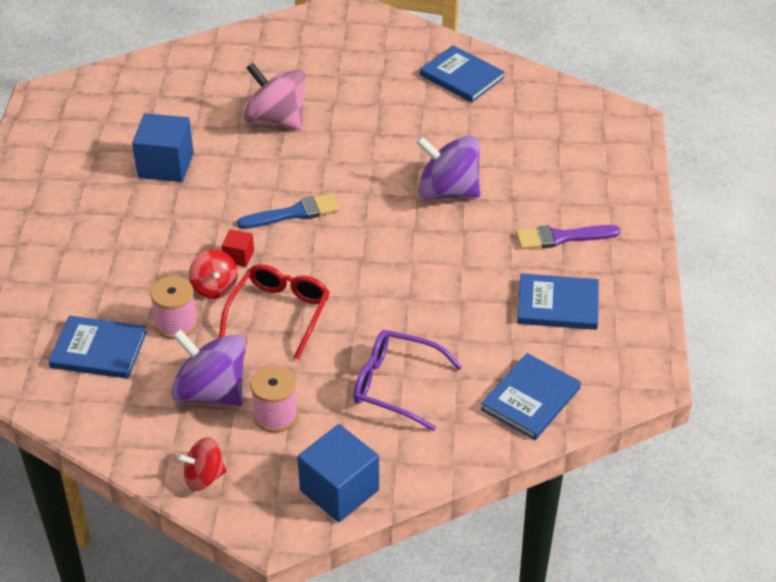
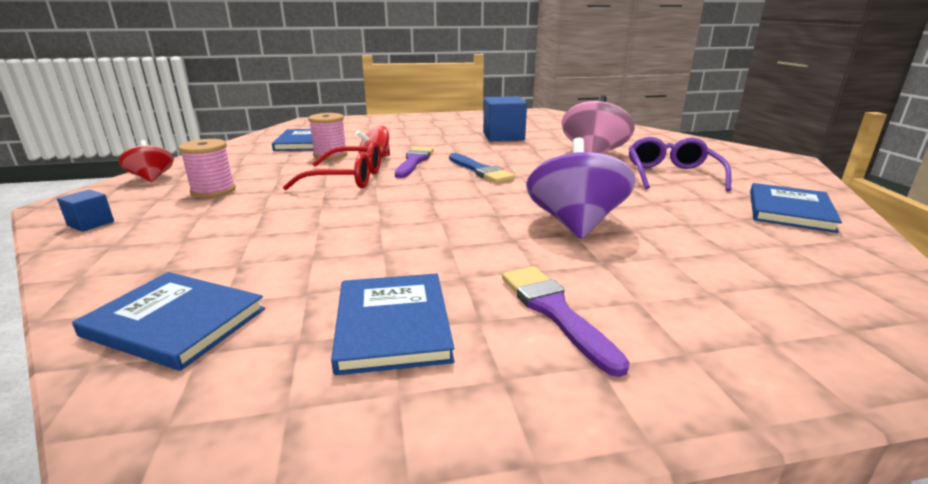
camera: 75 degrees right, 20 degrees down
purple spinning top [171,329,245,406] -> none
red cube [222,229,254,267] -> purple brush [395,146,434,178]
blue cube [298,424,379,522] -> blue cube [57,189,114,232], size x0.50
purple glasses [353,330,463,431] -> purple glasses moved to [628,137,732,191]

